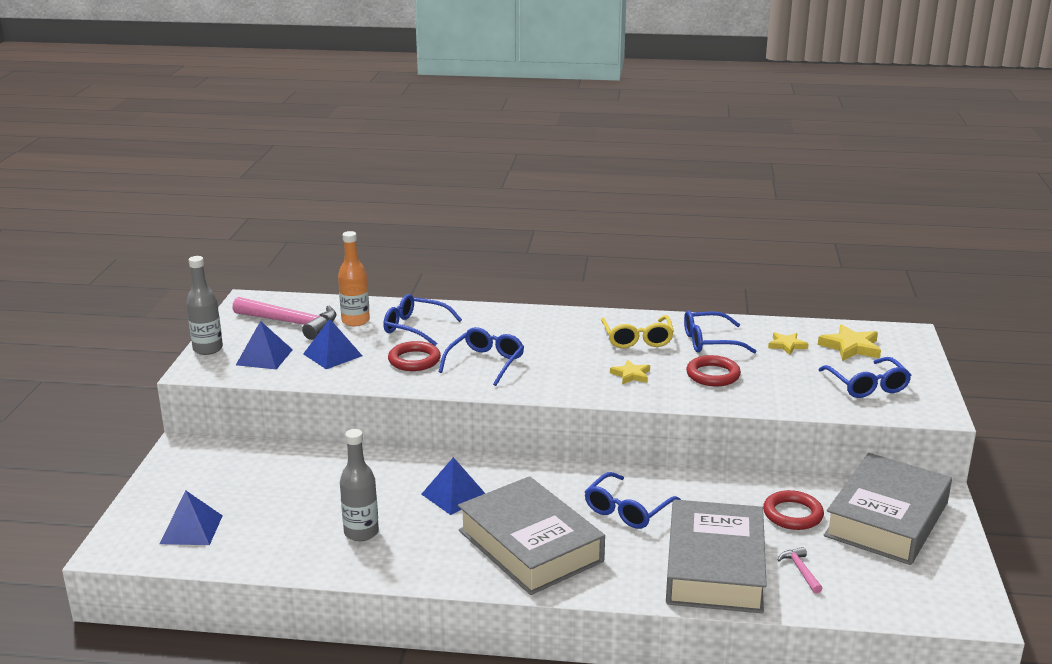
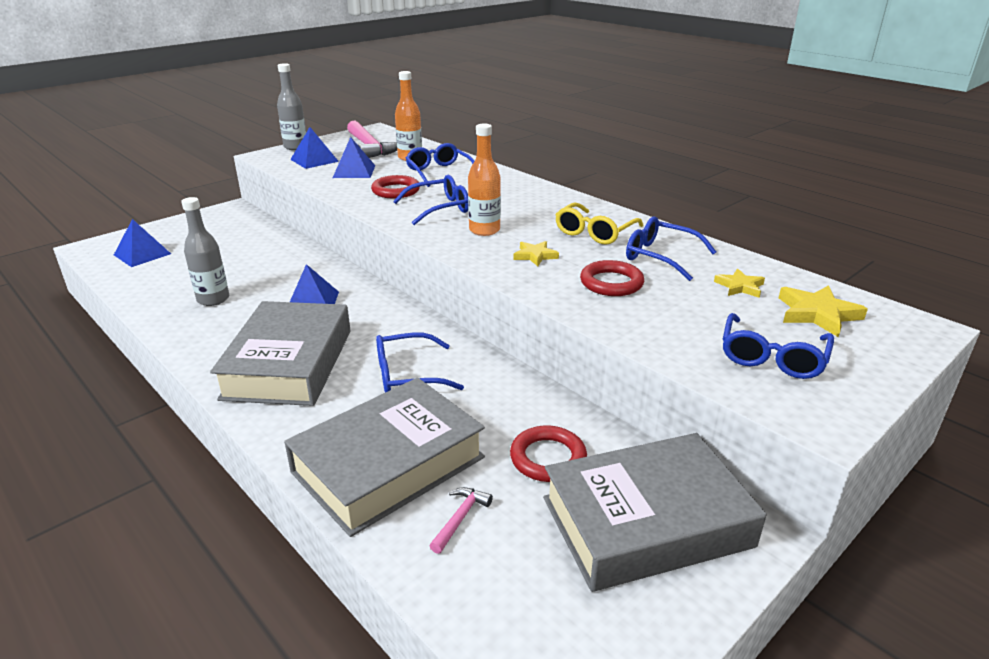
camera: 40 degrees right, 5 degrees up
none -> orange bottle [468,124,501,236]

